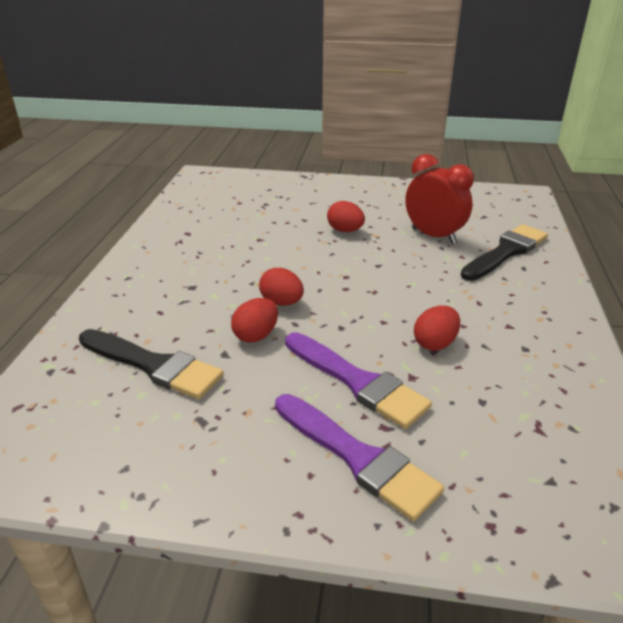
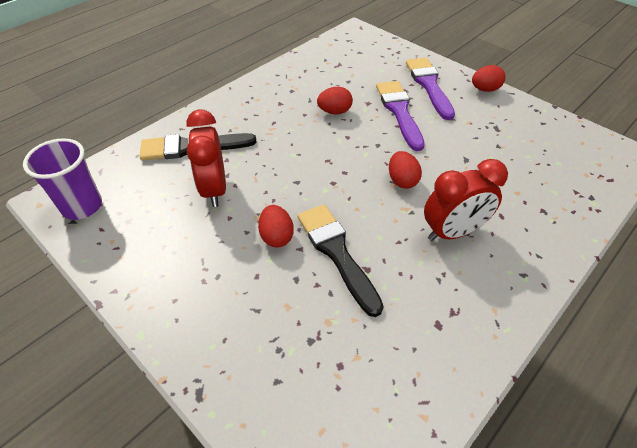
camera: 145 degrees left, 15 degrees up
black brush [79,329,224,399] -> black brush moved to [297,204,384,317]
red egg [231,298,278,343] -> red egg moved to [472,65,506,92]
none -> purple cup [23,138,102,220]
none -> red clock [424,159,508,241]

